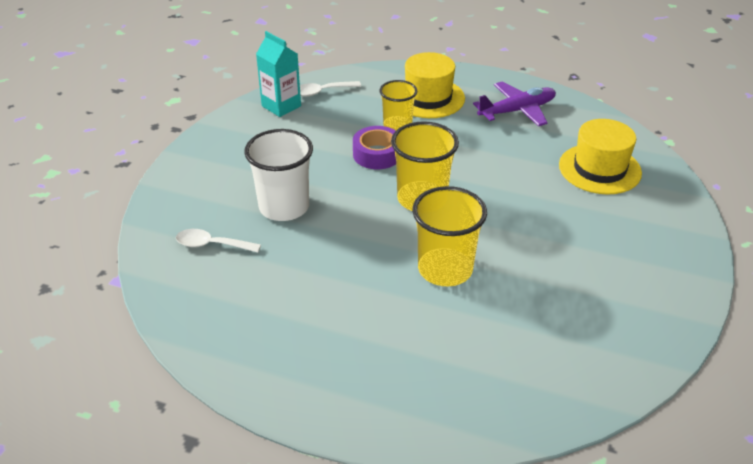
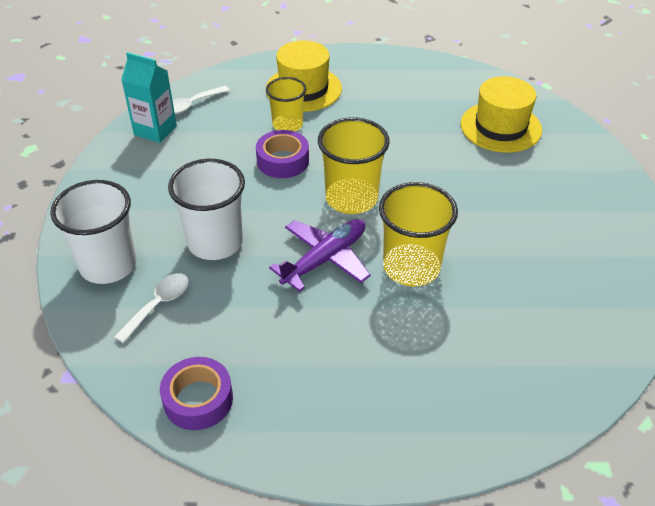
camera: 20 degrees left, 5 degrees up
white spoon [176,229,261,253] -> white spoon turned 135 degrees clockwise [114,273,189,343]
purple plane [473,81,556,126] -> purple plane moved to [269,219,371,292]
none -> white cup [50,180,136,284]
none -> purple tape [160,357,233,430]

